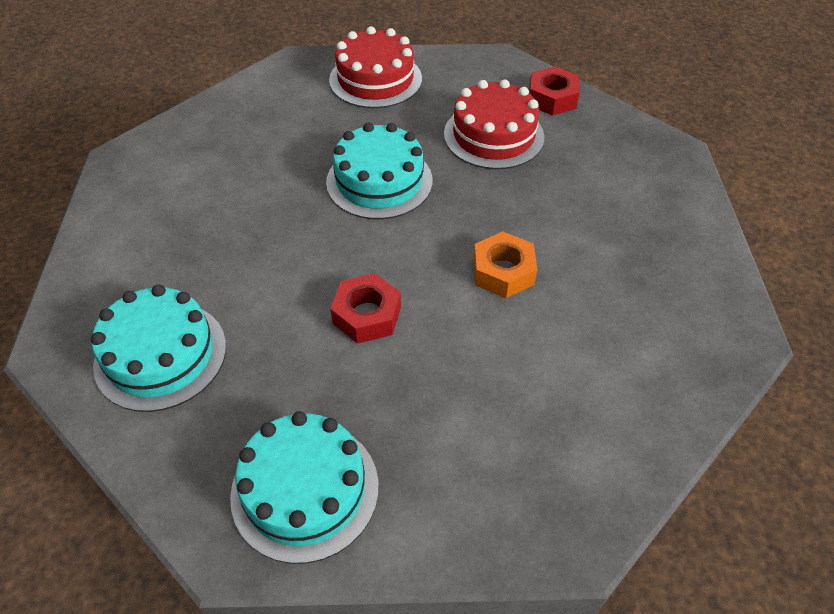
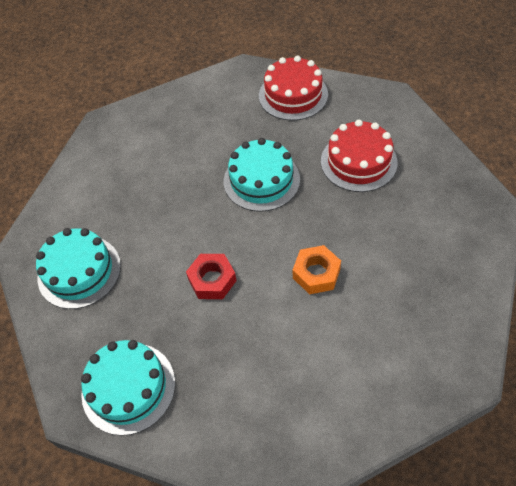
camera: 25 degrees right, 5 degrees up
red nut [529,67,580,116] -> none

